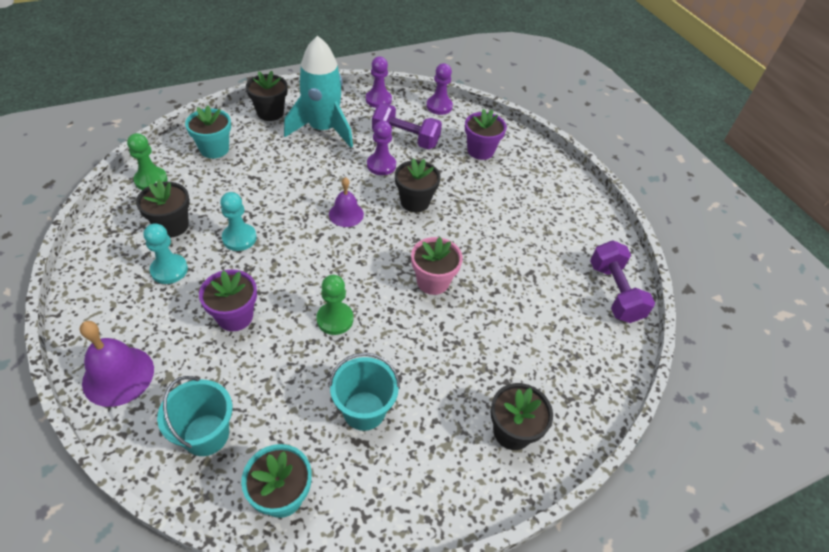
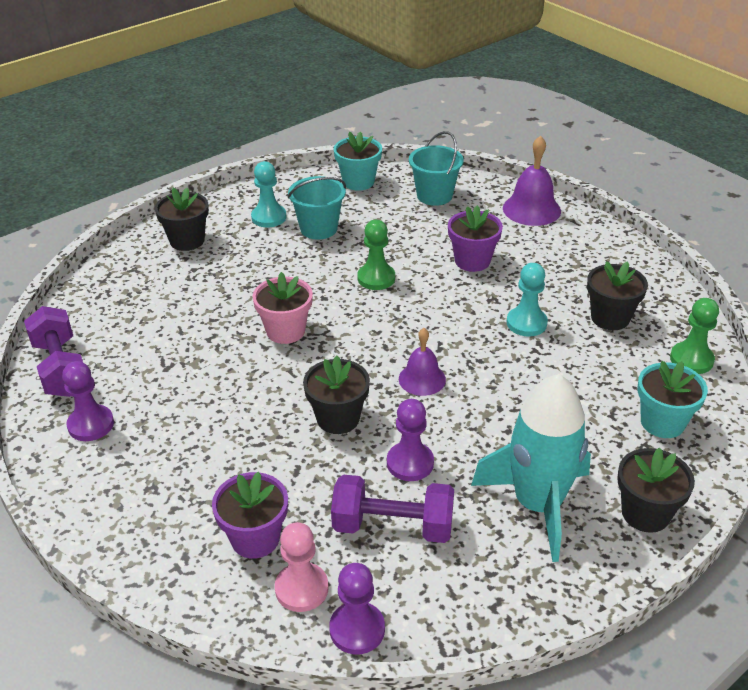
camera: 170 degrees right, 10 degrees down
turquoise pawn [144,223,188,284] -> turquoise pawn moved to [251,161,286,227]
purple pawn [366,56,392,108] -> purple pawn moved to [62,361,114,441]
none -> pink pawn [275,522,328,612]

